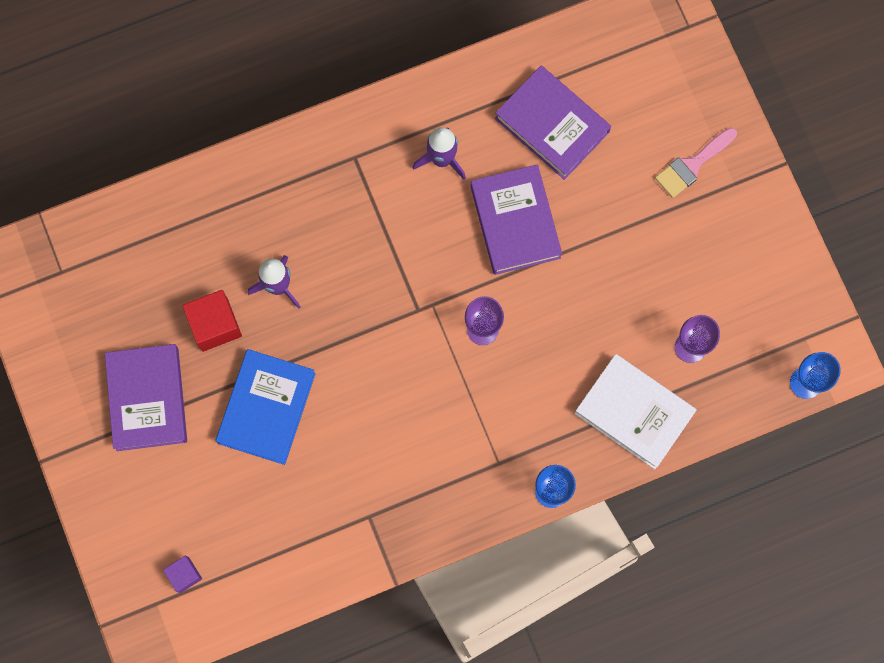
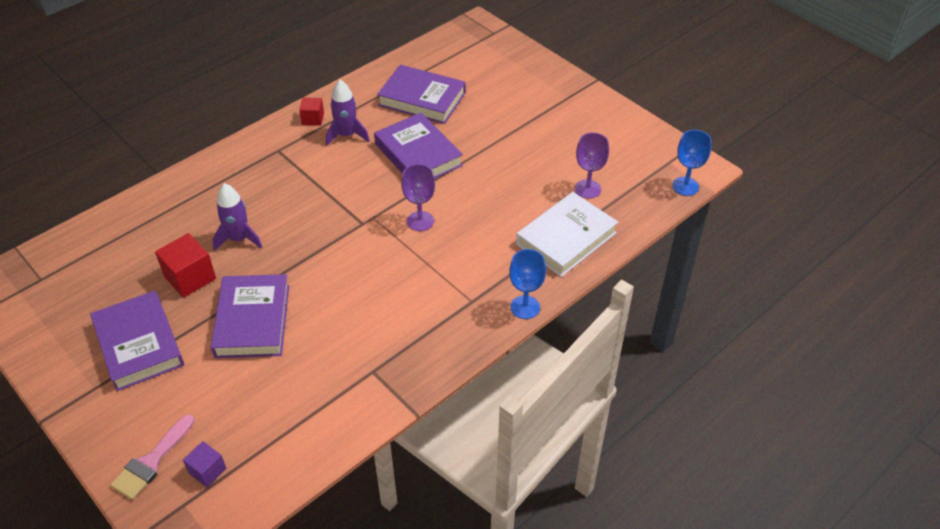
camera: 20 degrees left, 30 degrees down
blue book [216,349,316,465] -> purple book [211,274,289,358]
white book [574,354,697,469] -> white book turned 60 degrees counterclockwise [516,192,618,277]
pink brush [655,127,737,198] -> pink brush moved to [110,414,195,500]
none -> red cube [299,97,324,126]

